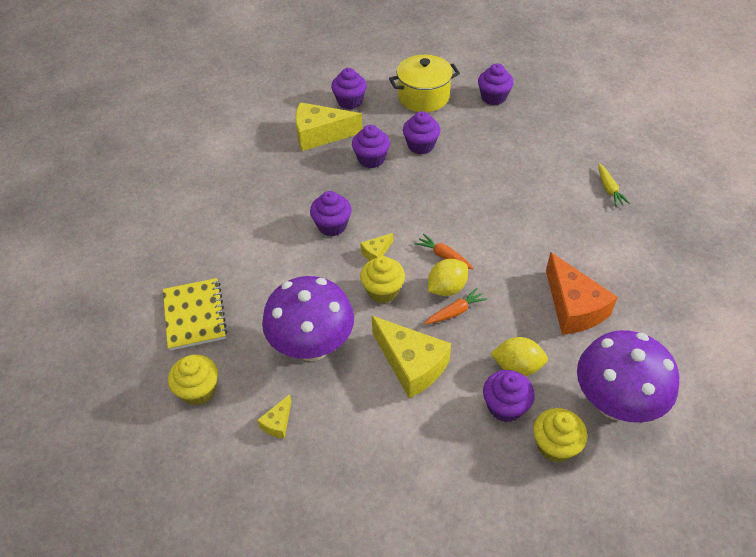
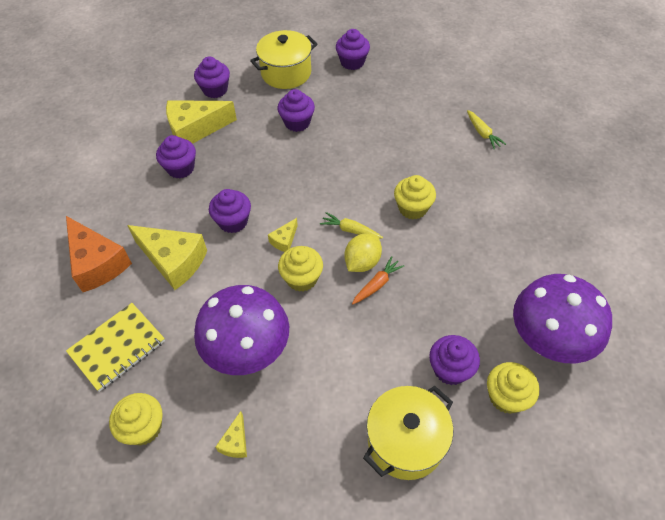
camera: 15 degrees left, 5 degrees up
yellow notebook [163,278,227,351] -> yellow notebook turned 75 degrees clockwise [66,303,165,392]
purple cupcake [352,125,390,168] -> purple cupcake moved to [156,135,196,179]
yellow cheese [372,316,451,398] -> yellow cheese moved to [127,225,207,290]
orange carrot [415,234,474,269] -> yellow carrot [320,212,383,239]
yellow lemon [491,337,548,376] -> none
orange cheese [546,252,618,334] -> orange cheese moved to [66,216,132,292]
none -> yellow pot [363,386,453,480]
none -> yellow cupcake [394,175,436,219]

